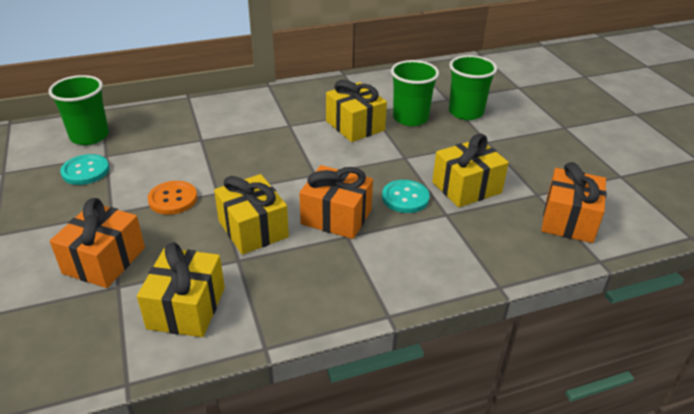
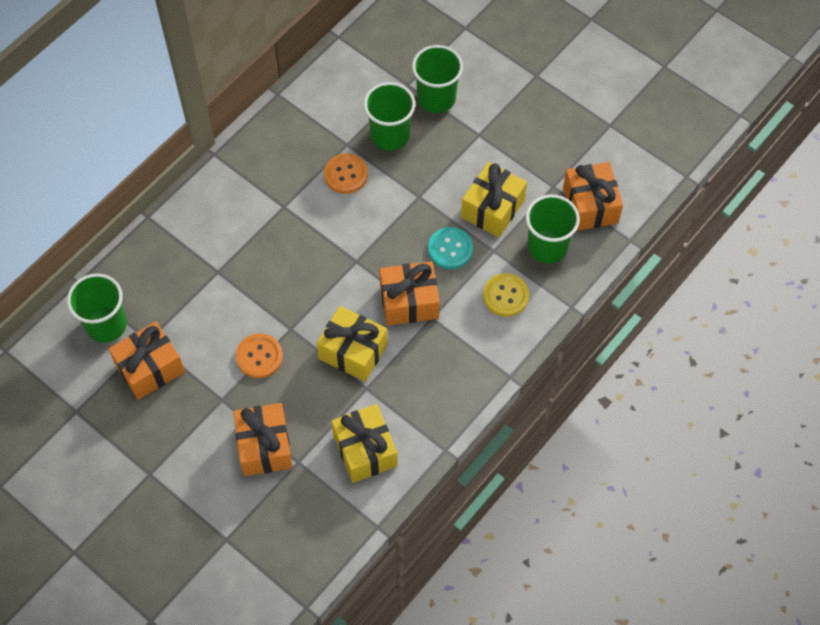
camera: 30 degrees left, 25 degrees up
turquoise button [60,154,109,185] -> orange gift [108,321,185,400]
yellow gift [326,80,387,142] -> orange button [324,153,368,194]
none -> yellow button [483,273,529,317]
none -> green cup [526,195,580,263]

